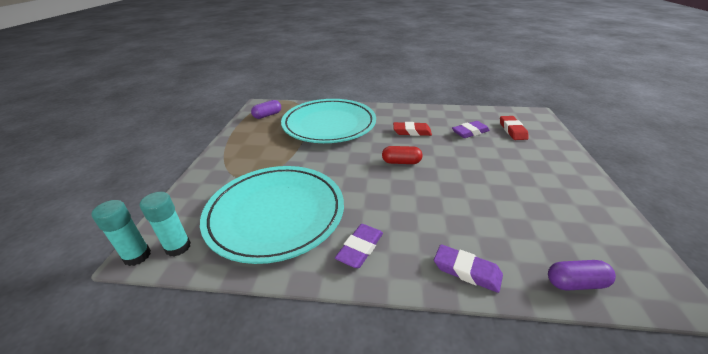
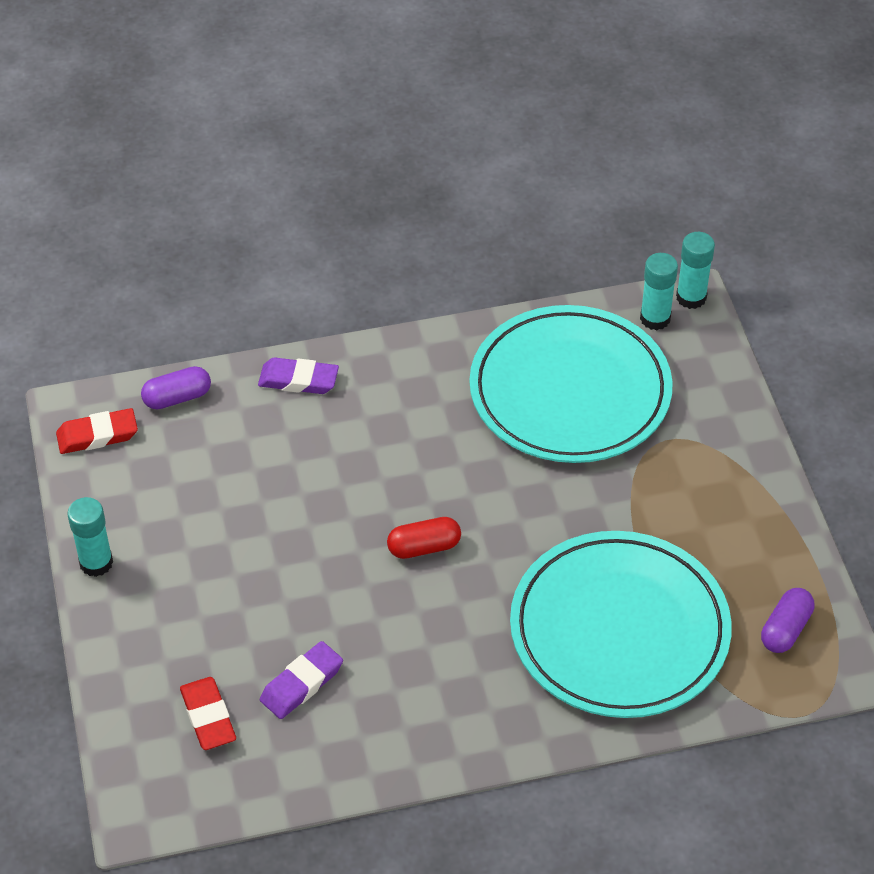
camera: 160 degrees right, 15 degrees up
purple eraser [335,224,383,268] -> none
red eraser [393,122,432,136] -> red eraser moved to [56,408,138,454]
none -> turquoise glue stick [67,497,113,577]

